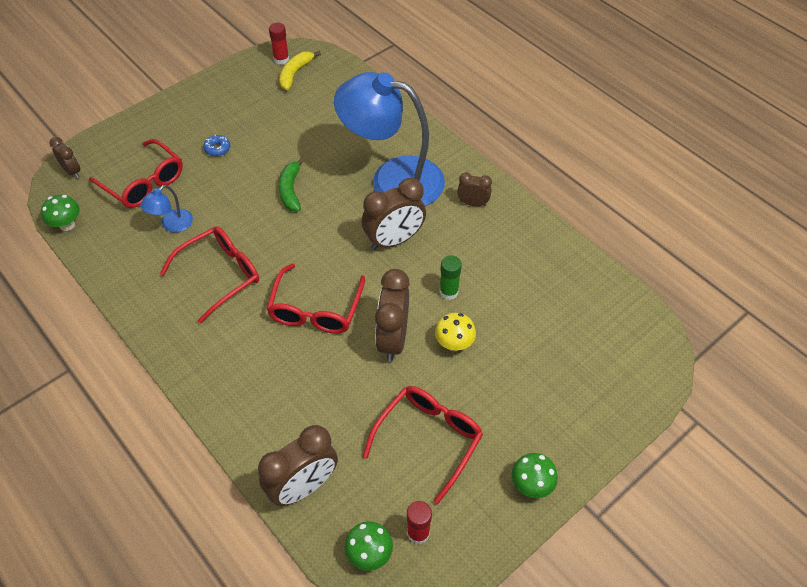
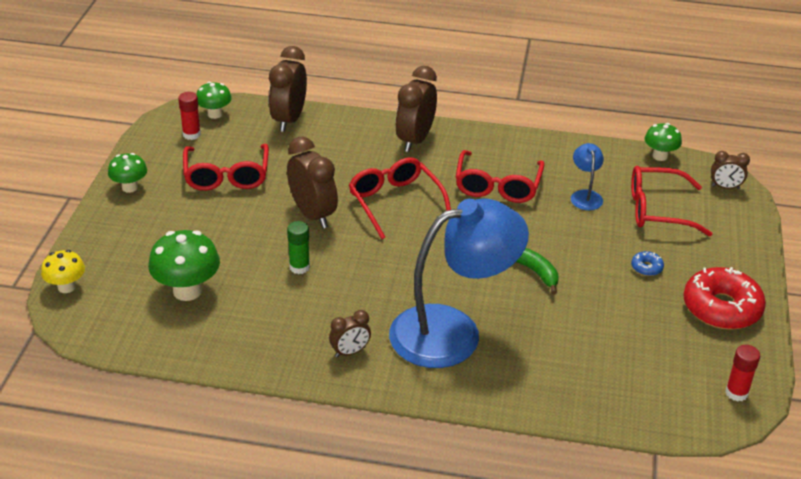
camera: 140 degrees right, 15 degrees down
yellow banana [279,51,321,90] -> none
brown clock [362,178,426,250] -> brown clock moved to [396,66,437,152]
yellow mushroom [435,313,476,351] -> yellow mushroom moved to [41,250,85,293]
none -> green mushroom [148,230,220,301]
none -> red donut [683,267,766,330]

